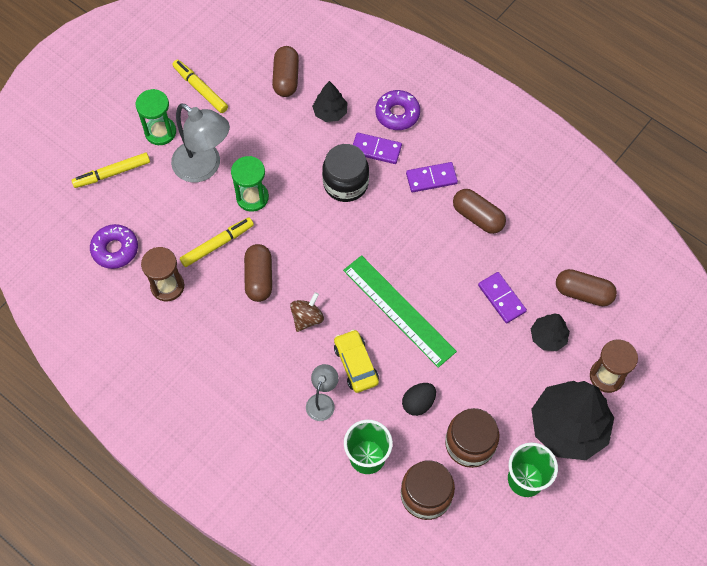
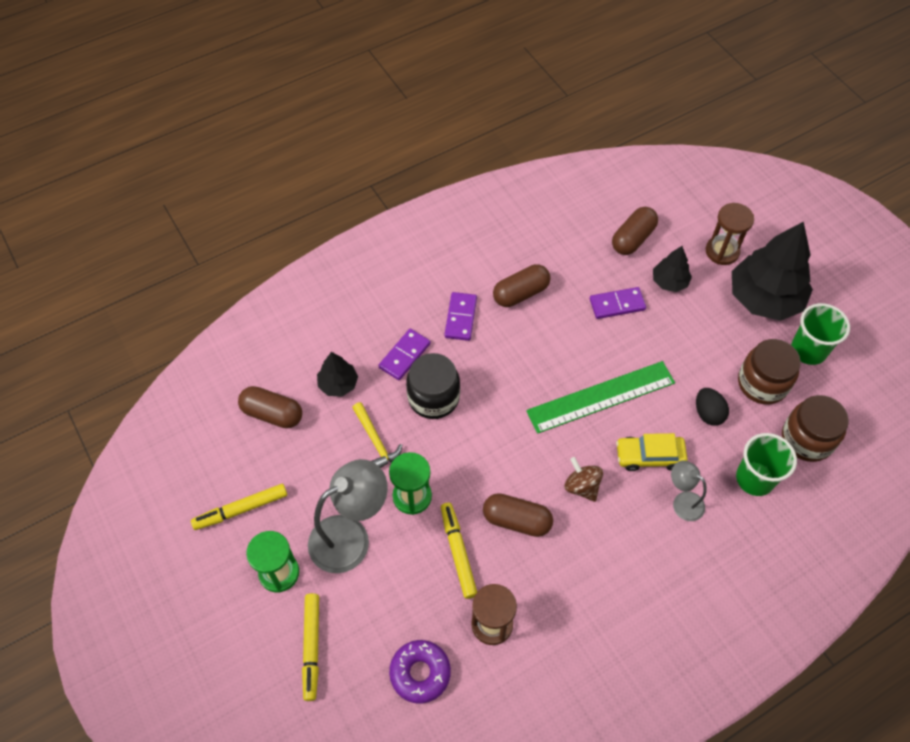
camera: 70 degrees left, 5 degrees down
purple donut [375,90,420,130] -> none
none -> yellow hammer [352,402,402,468]

